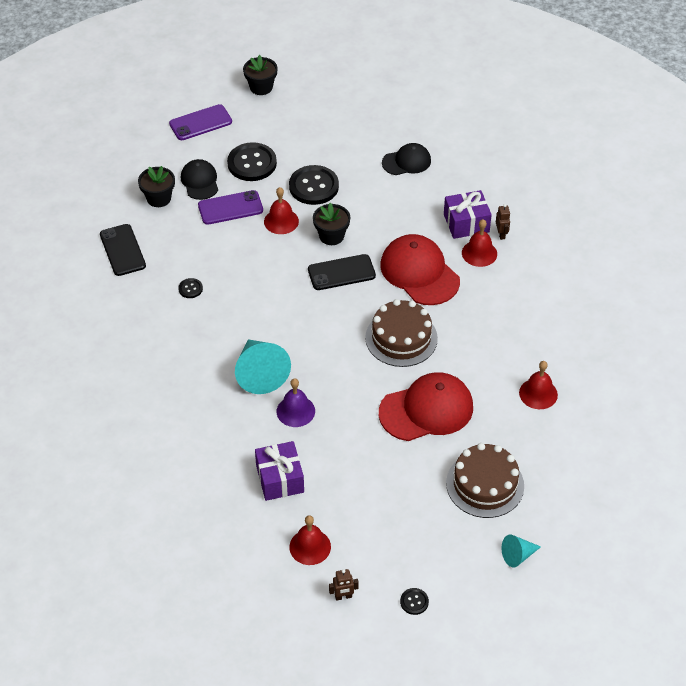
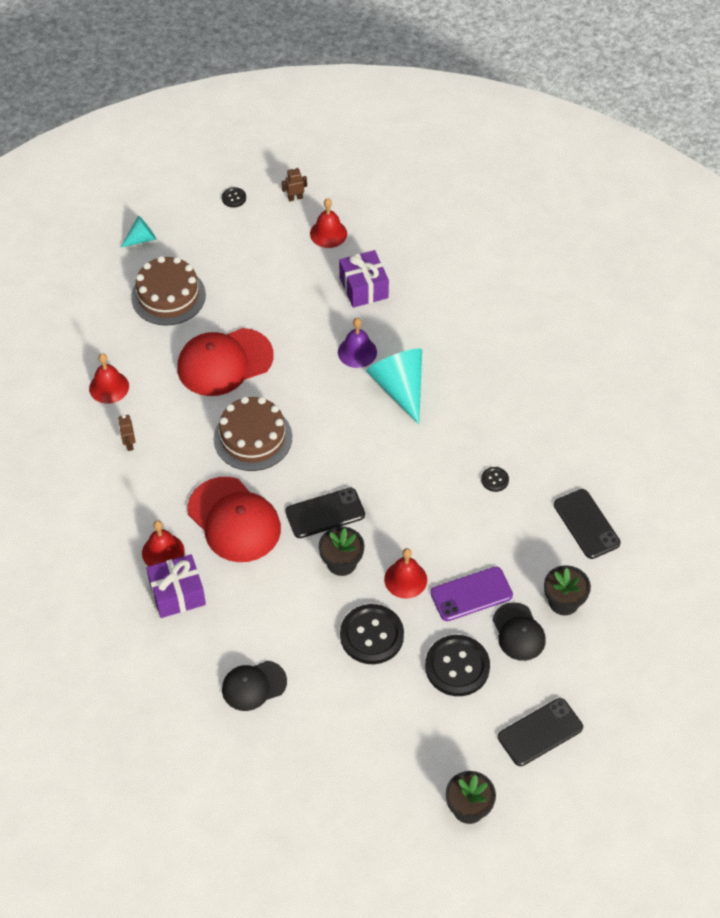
camera: 175 degrees right, 5 degrees up
purple phone [169,104,232,140] -> black phone [498,698,583,766]
brown robot [496,204,510,240] -> brown robot moved to [118,415,136,451]

